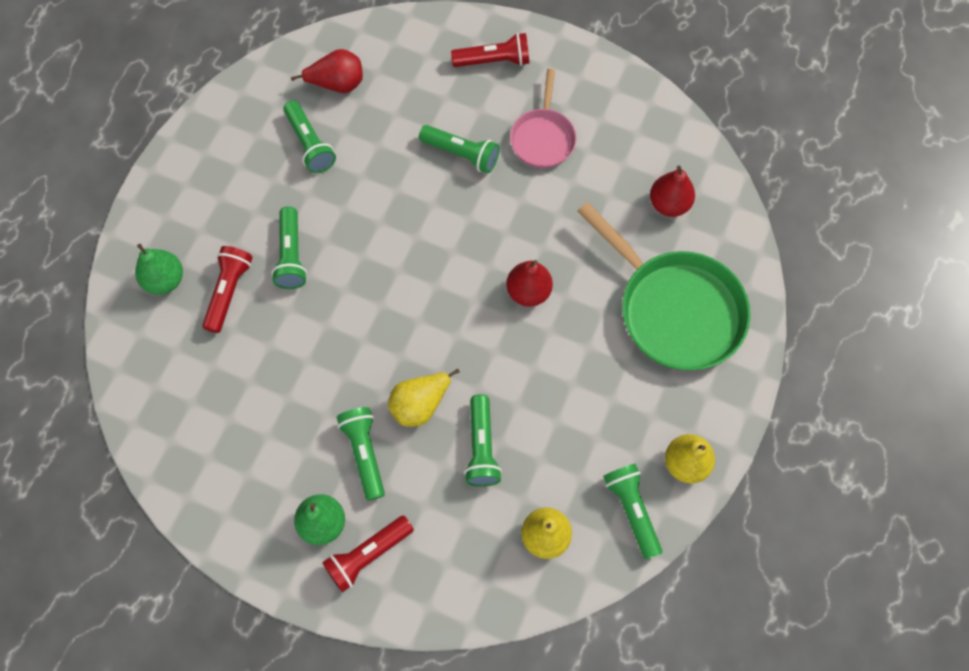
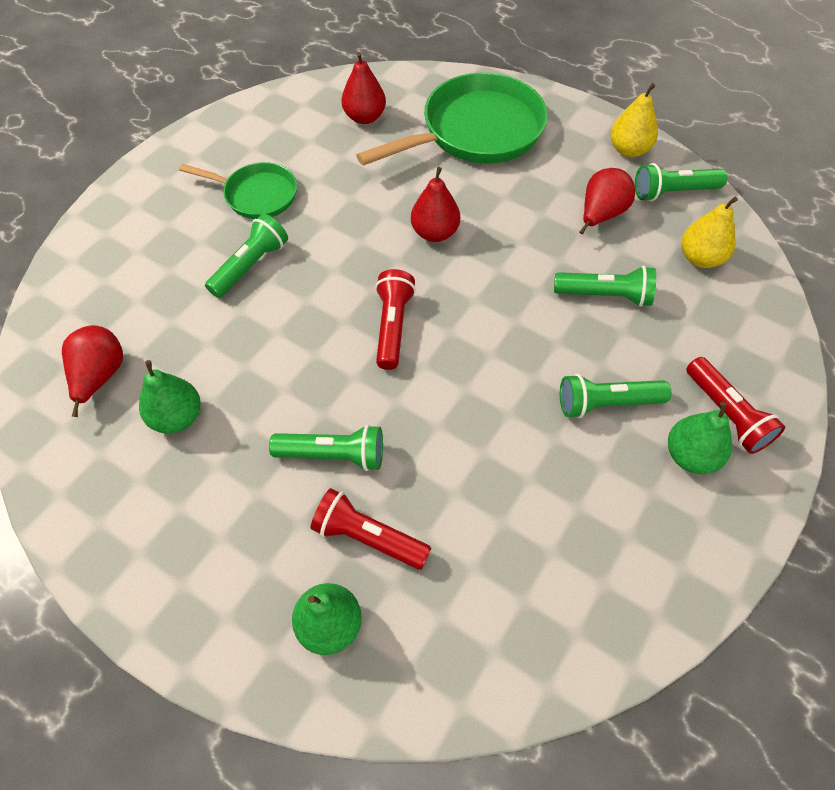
camera: 80 degrees left, 10 degrees down
green flashlight [283,101,336,173] -> green pear [139,360,200,434]
yellow pear [388,369,460,427] -> none
red flashlight [451,33,529,67] -> red flashlight moved to [375,269,416,370]
pink pan [510,69,576,168] -> green pan [179,162,297,219]
none -> red pear [579,168,635,234]

